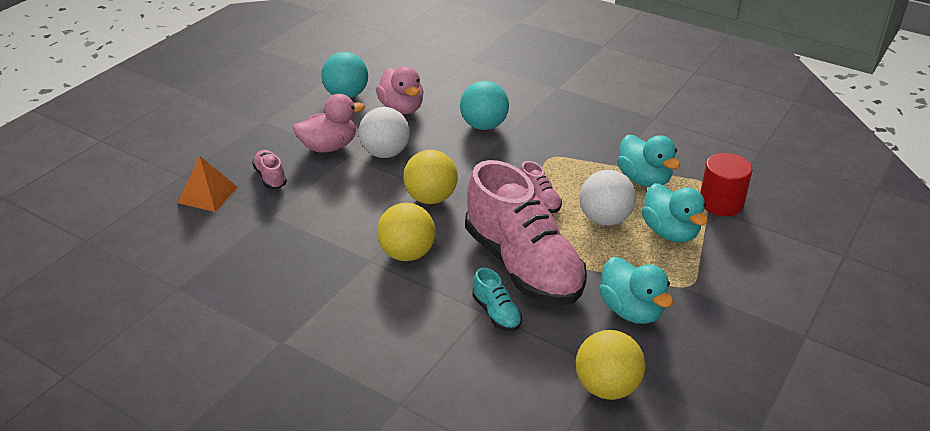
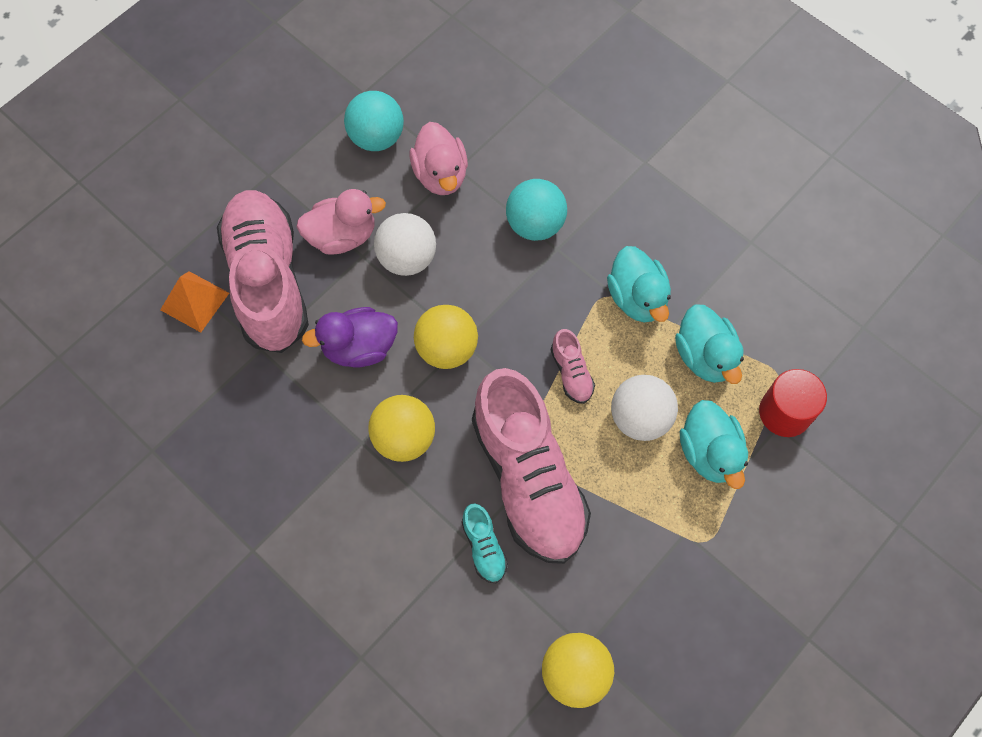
camera: 10 degrees right, 30 degrees up
pink shoe [252,150,287,189] -> pink shoe [217,190,309,353], size x2.47
turquoise duck [599,257,673,324] -> turquoise duck moved to [607,246,671,322]
none -> purple duck [302,307,398,367]

